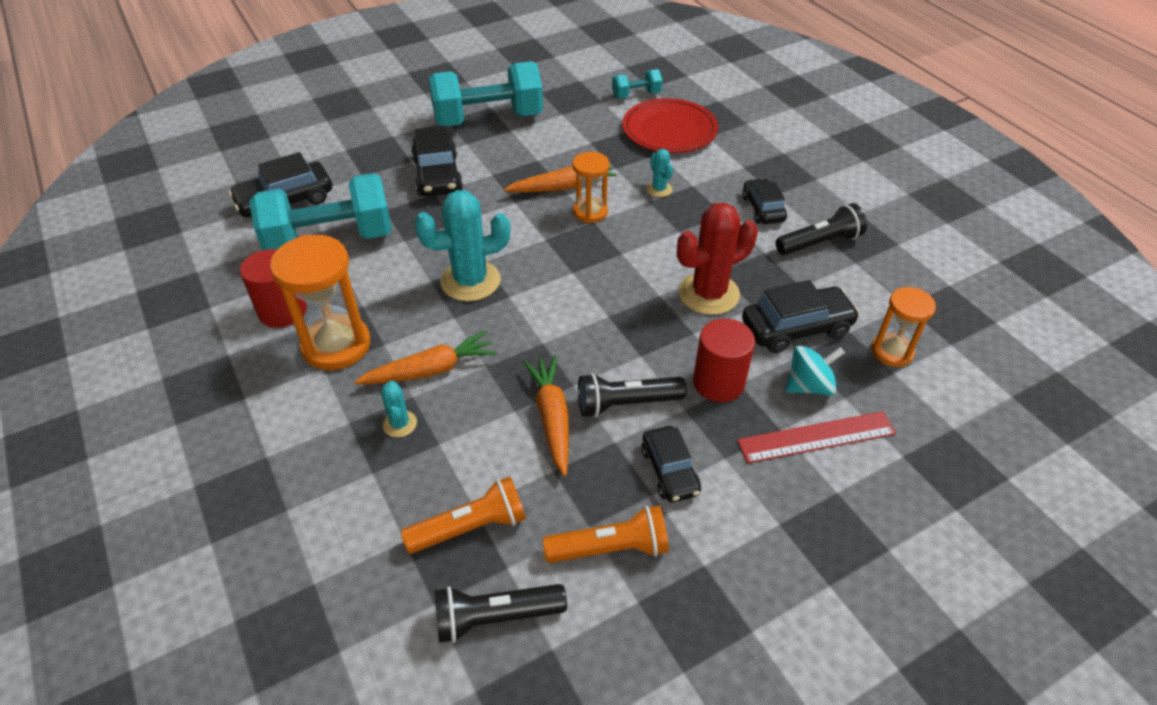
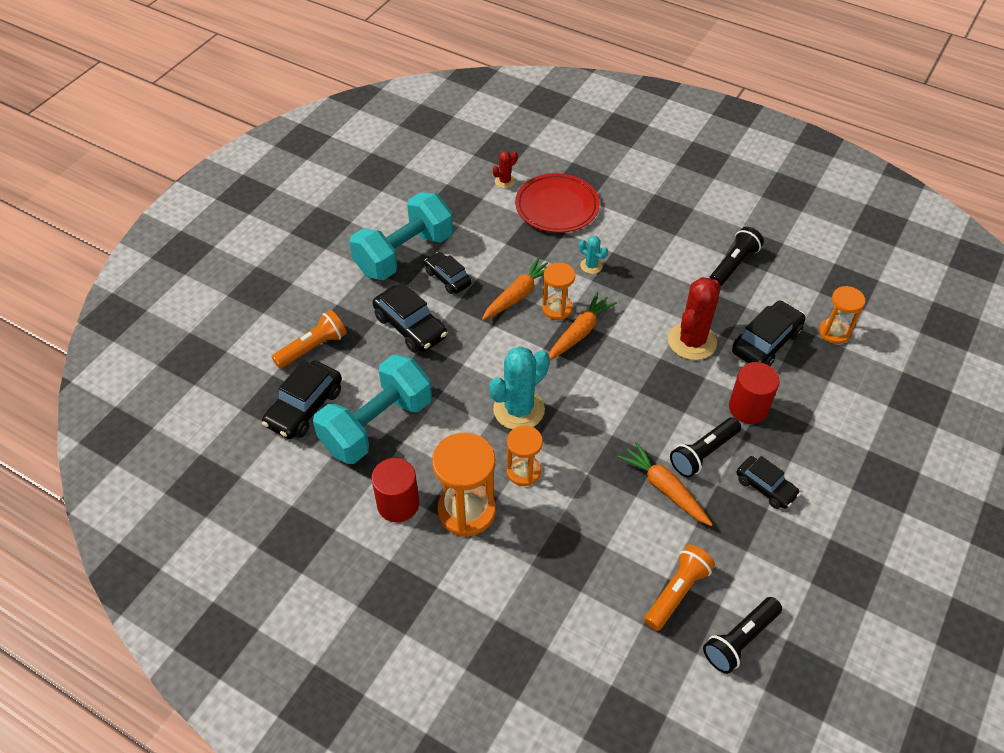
camera: 30 degrees left, 5 degrees up
orange carrot [354,331,497,384] -> orange carrot moved to [549,292,617,360]
turquoise cactus [381,380,417,438] -> none
orange flashlight [543,506,669,563] -> orange flashlight moved to [272,310,347,369]
turquoise dumbbell [612,69,663,99] -> red cactus [493,151,518,188]
red ruler [737,411,896,463] -> none
black car [742,178,787,224] -> black car moved to [424,252,472,294]
turquoise spinning top [785,345,845,396] -> none
none -> orange hourglass [507,425,543,486]

